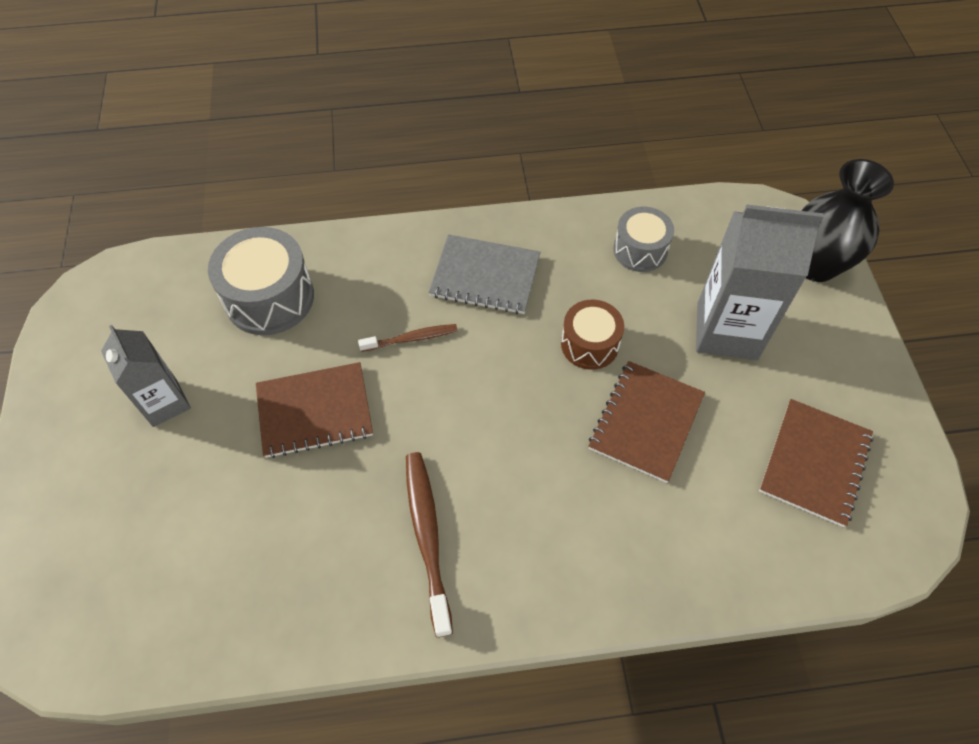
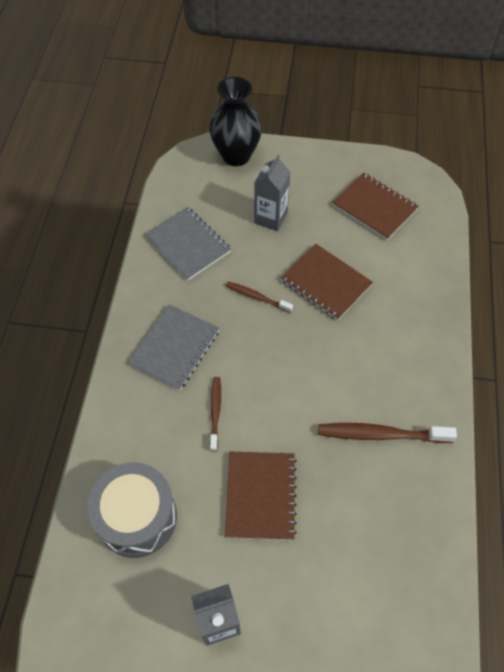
camera: 75 degrees left, 0 degrees up
brown drum [561,300,624,370] -> brown toothbrush [226,281,293,313]
grey drum [613,207,674,272] -> grey notebook [145,207,231,280]
grey carton [696,205,824,360] -> grey carton [254,155,291,231], size x0.62

